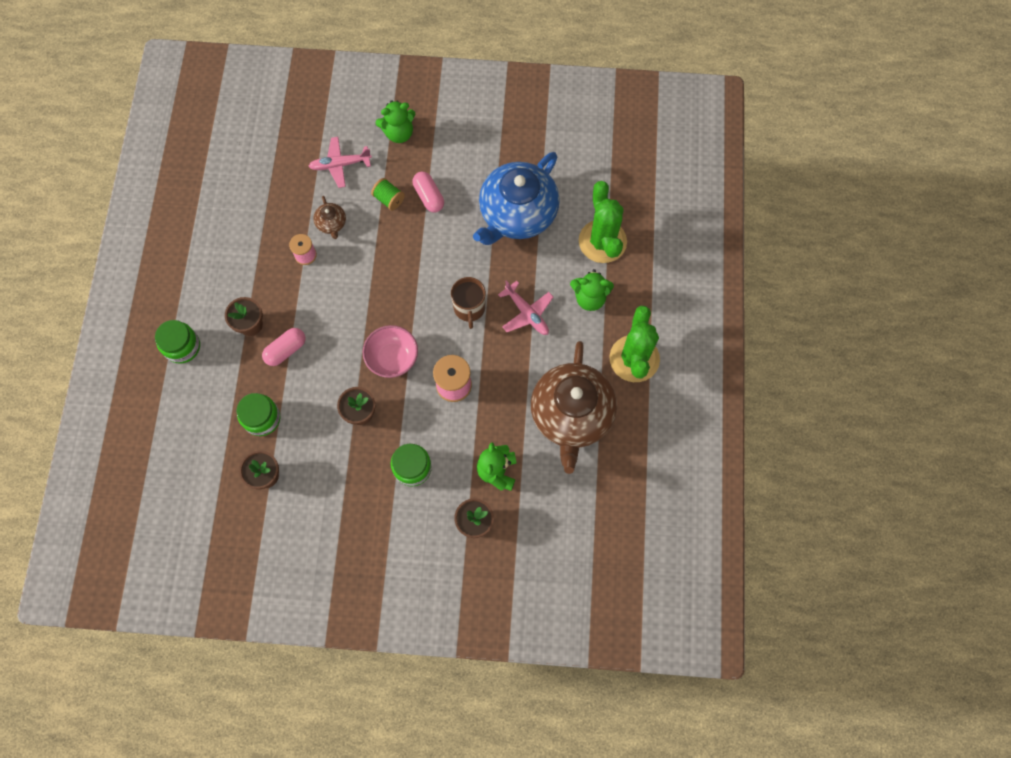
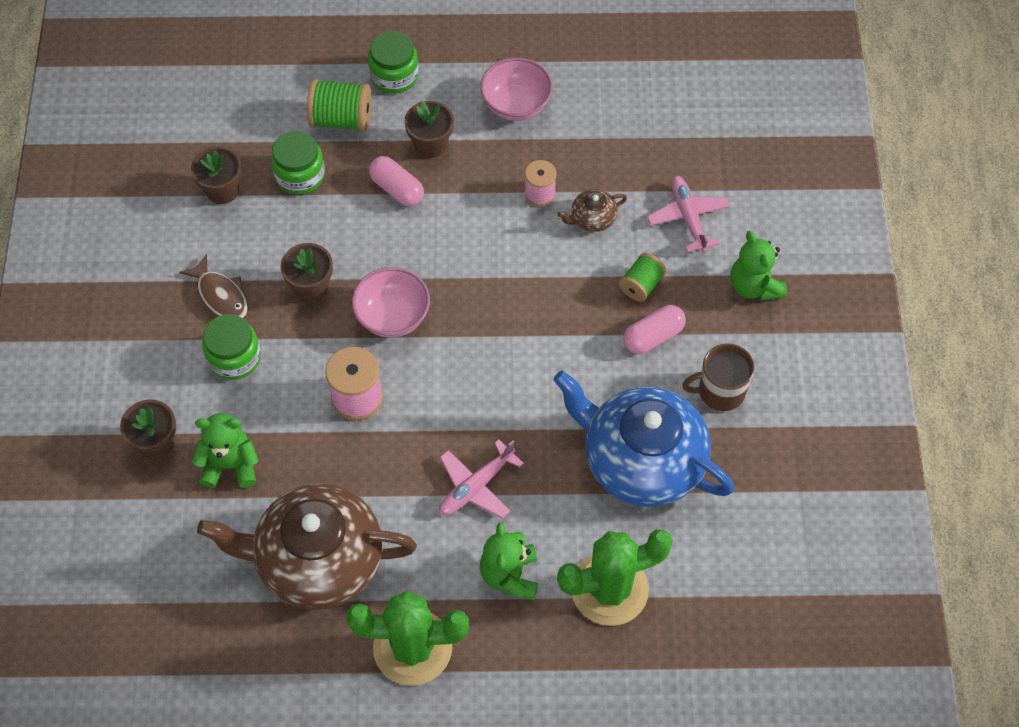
camera: 85 degrees right, 10 degrees down
brown mug [451,277,486,329] -> brown mug moved to [682,343,755,411]
none -> brown fish [179,254,249,319]
none -> green spool [307,79,371,132]
none -> pink bowl [480,58,553,121]

